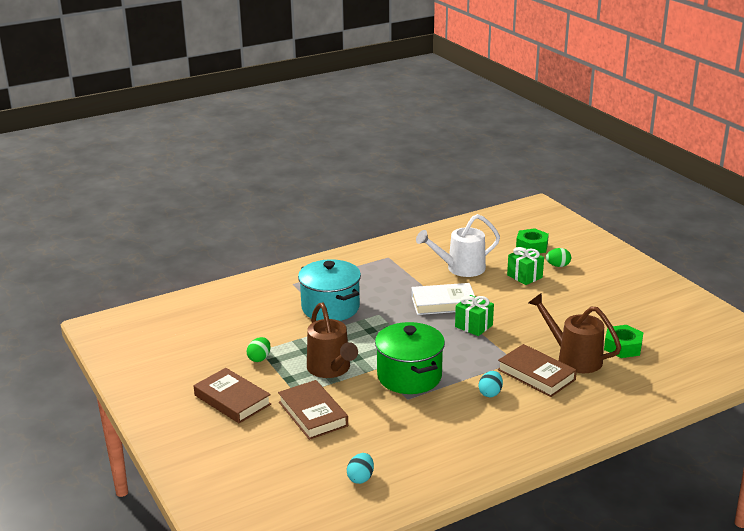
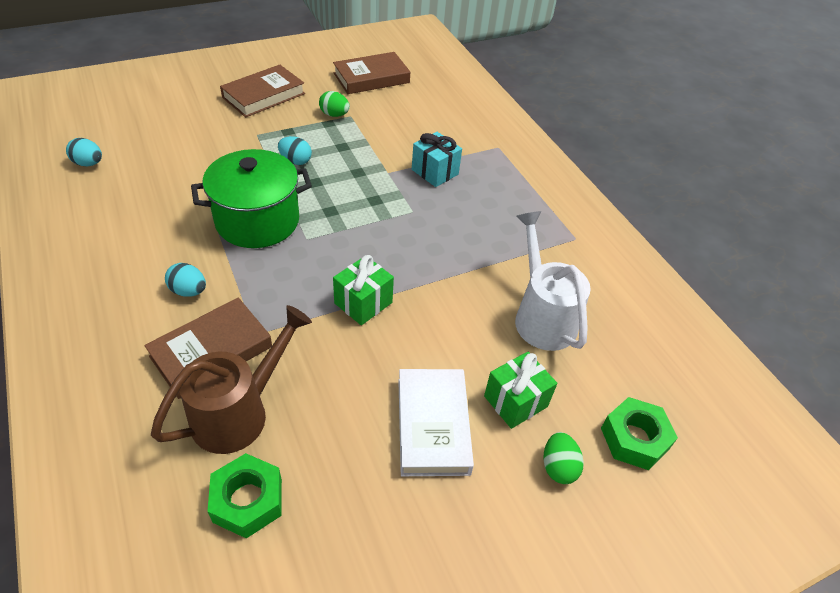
camera: 90 degrees right, 20 degrees up
brown book [278,380,348,440] -> brown book moved to [333,52,410,94]
turquoise pot [298,259,361,321] -> turquoise gift [412,132,462,187]
brown watering can [307,302,358,378] -> turquoise egg [278,136,312,165]
white book [411,283,475,315] -> white book moved to [398,369,474,476]

